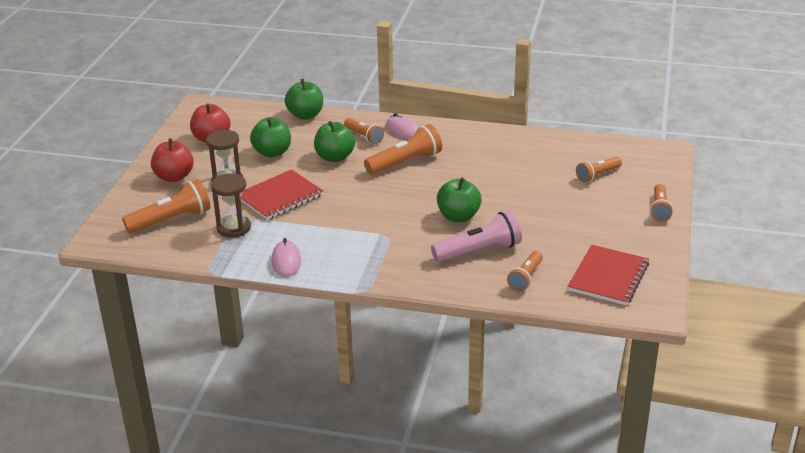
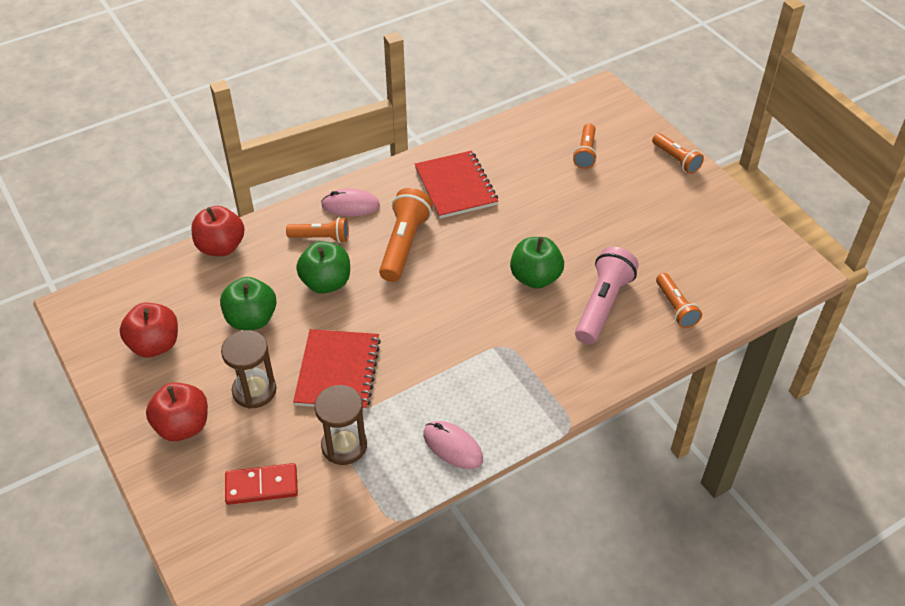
camera: 45 degrees left, 15 degrees up
orange flashlight [122,179,211,233] -> red domino [225,463,298,505]
green apple [285,79,323,119] -> red apple [191,206,245,256]
red notebook [568,245,649,306] -> red notebook moved to [415,151,498,219]

